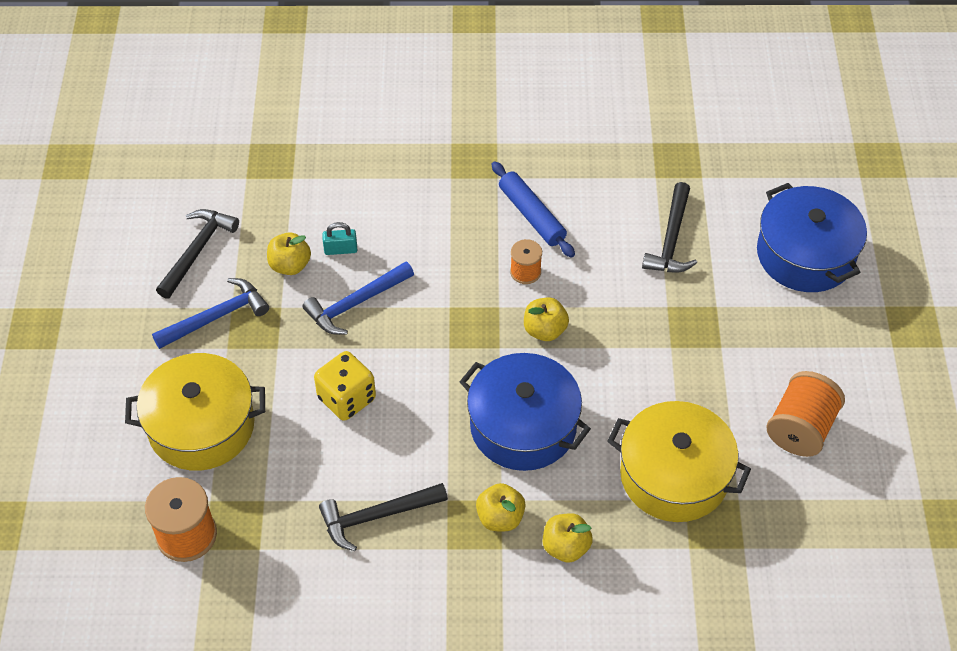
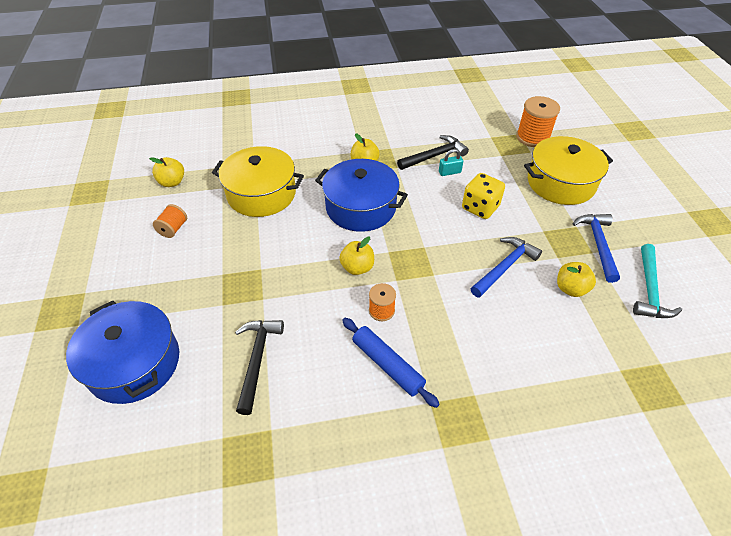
camera: 170 degrees right, 5 degrees down
blue hammer [152,278,269,349] -> blue hammer turned 135 degrees clockwise [573,214,620,283]
black hammer [156,209,239,299] -> turquoise hammer [633,244,682,318]
turquoise padlock [322,222,357,255] -> turquoise padlock moved to [439,149,463,176]
yellow apple [543,513,593,563] -> yellow apple moved to [149,157,184,187]
orange spool [766,371,845,457] -> orange spool [153,204,187,238], size x0.58

